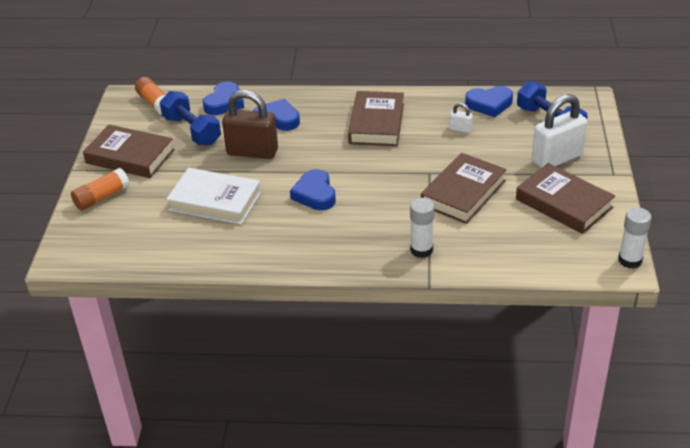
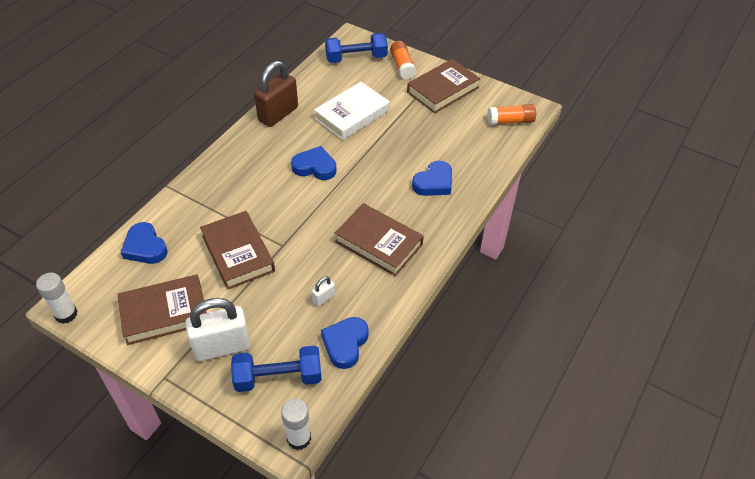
camera: 115 degrees right, 10 degrees up
blue dumbbell [160,91,221,146] -> blue dumbbell moved to [325,33,388,63]
blue heart [203,81,244,115] -> blue heart moved to [121,222,168,264]
brown padlock [222,90,278,159] -> brown padlock moved to [254,61,298,127]
white glue stick [410,198,435,258] -> white glue stick moved to [281,399,311,450]
white padlock [532,94,587,168] -> white padlock turned 75 degrees clockwise [185,298,251,361]

